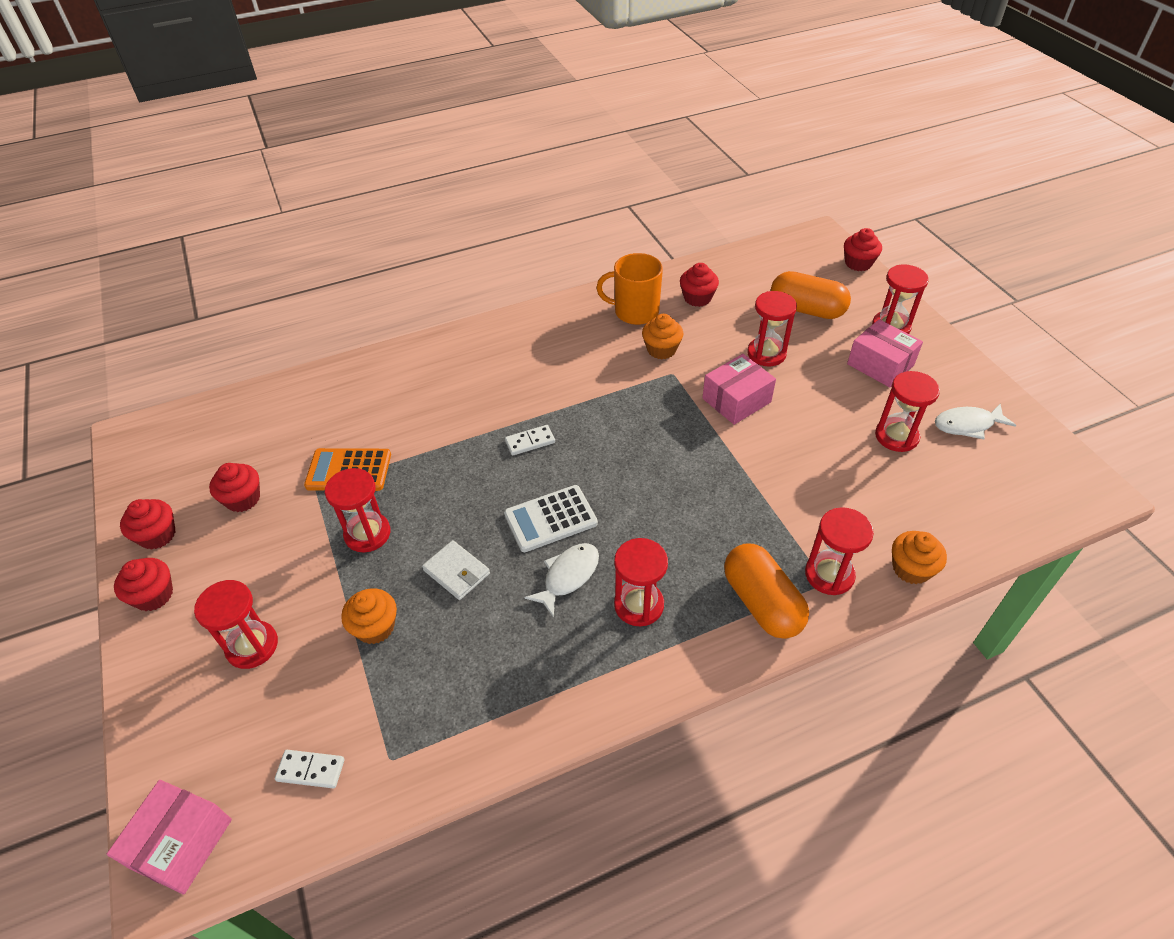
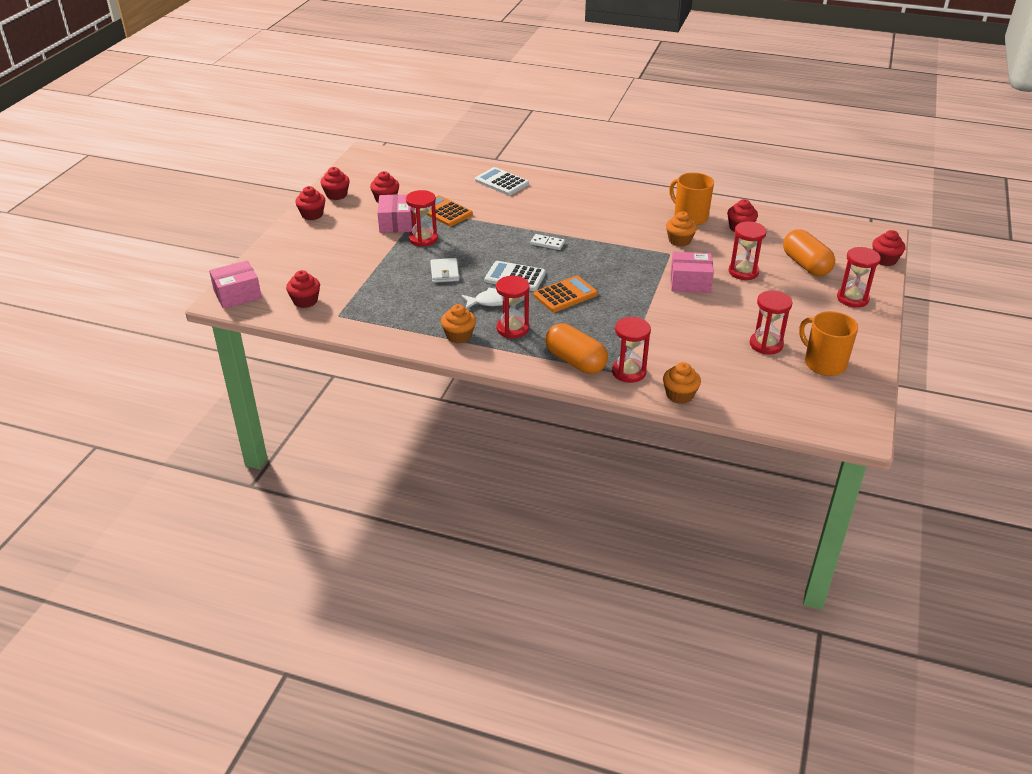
camera: 40 degrees right, 10 degrees down
red hourglass [194,580,278,669] -> none
white domino [275,750,345,789] -> red cupcake [286,270,320,308]
orange cupcake [341,588,397,644] -> orange cupcake moved to [441,304,476,343]
orange capsule [724,544,809,639] -> orange capsule turned 60 degrees counterclockwise [545,323,608,374]
pink box [847,319,923,387] -> pink box moved to [378,194,412,233]
white fish [935,404,1016,439] -> orange mug [799,311,858,376]
none -> white calculator [475,167,529,196]
none -> orange calculator [533,276,598,312]

